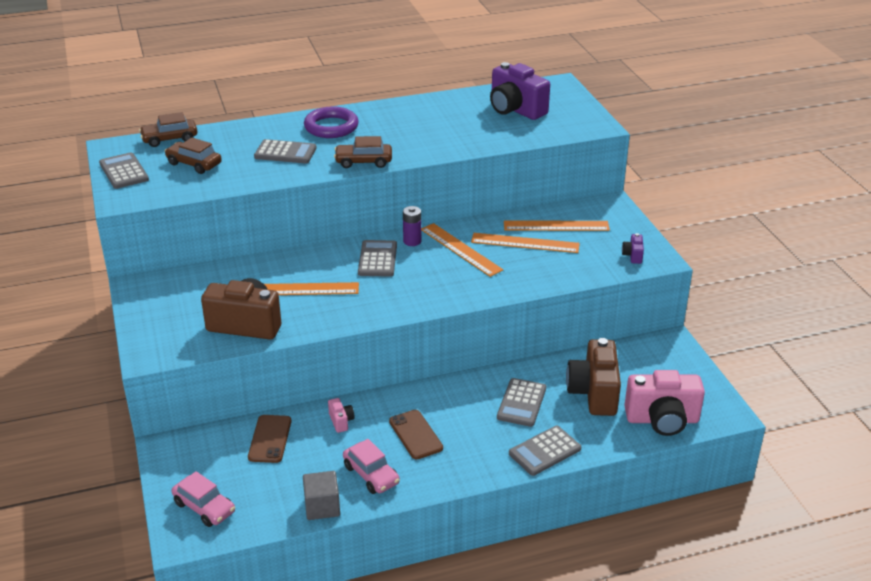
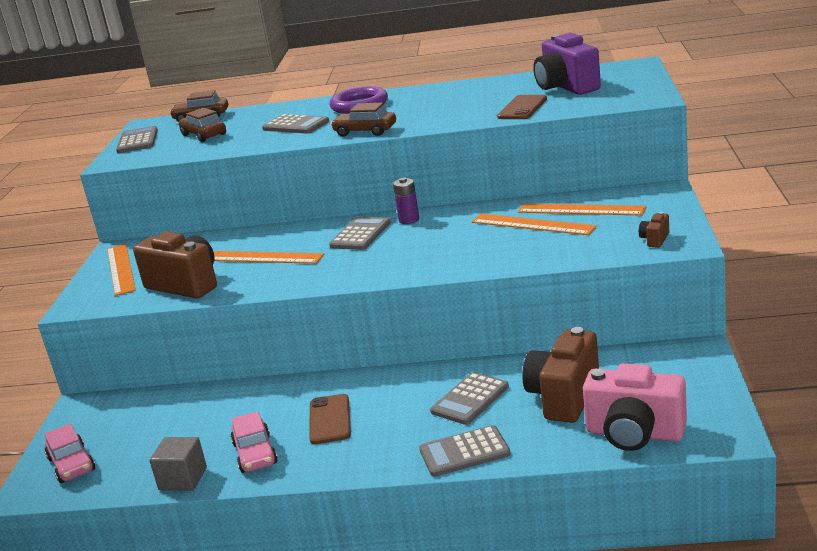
camera: 25 degrees right, 10 degrees down
brown phone [248,415,291,463] -> brown phone moved to [497,95,547,119]
pink camera [328,398,355,433] -> none
orange ruler [421,223,503,277] -> orange ruler moved to [107,244,136,296]
purple camera [622,233,644,264] -> brown camera [639,212,669,248]

